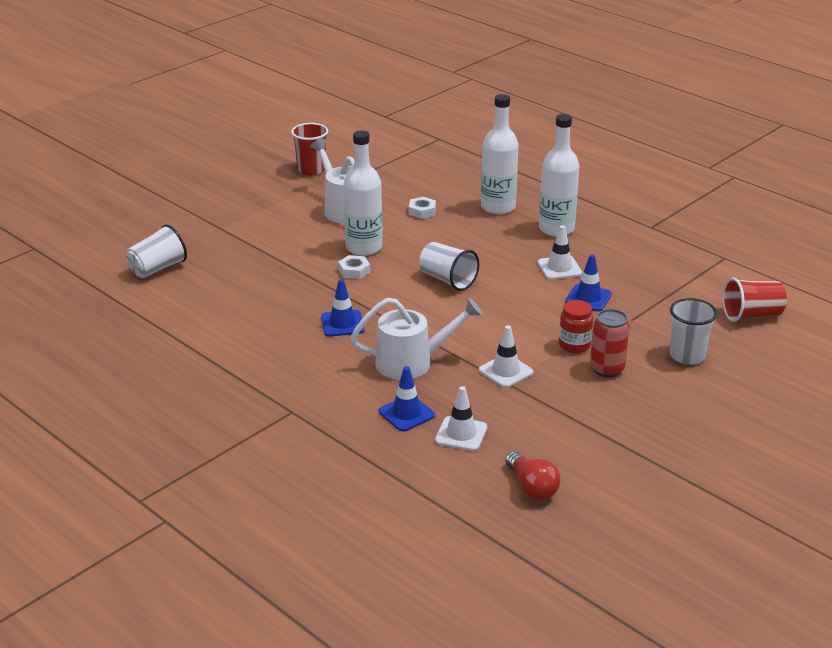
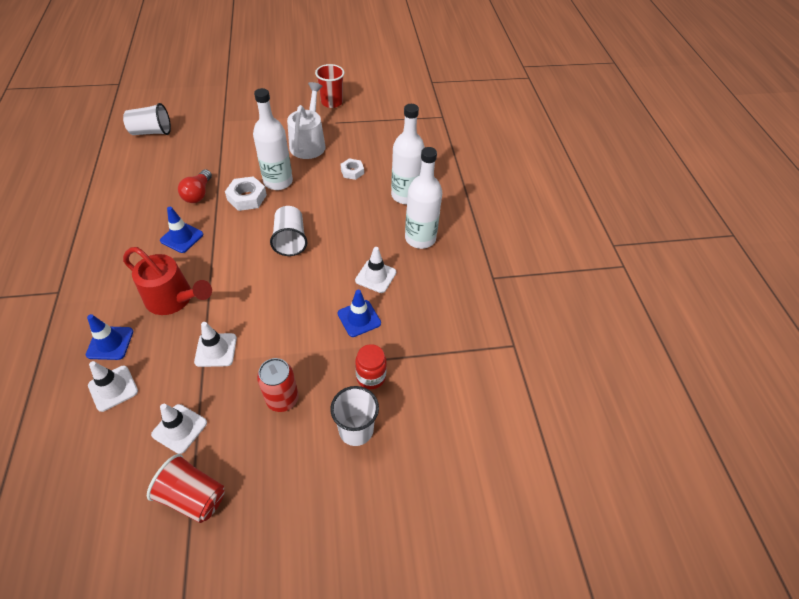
camera: 35 degrees right, 20 degrees up
white nut [338,255,370,279] -> white nut [225,176,267,211], size x1.52
white watering can [350,298,483,380] -> red watering can [123,247,212,315]
red light bulb [505,451,560,500] -> red light bulb moved to [178,169,212,203]
red jar [559,300,593,353] -> red jar moved to [355,344,387,389]
red cup [722,278,787,322] -> red cup moved to [147,454,224,523]
none -> white traffic cone [151,404,207,454]

